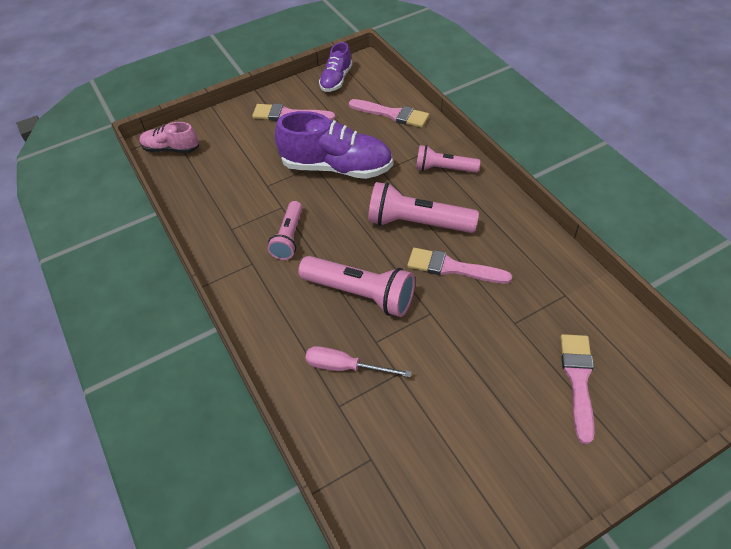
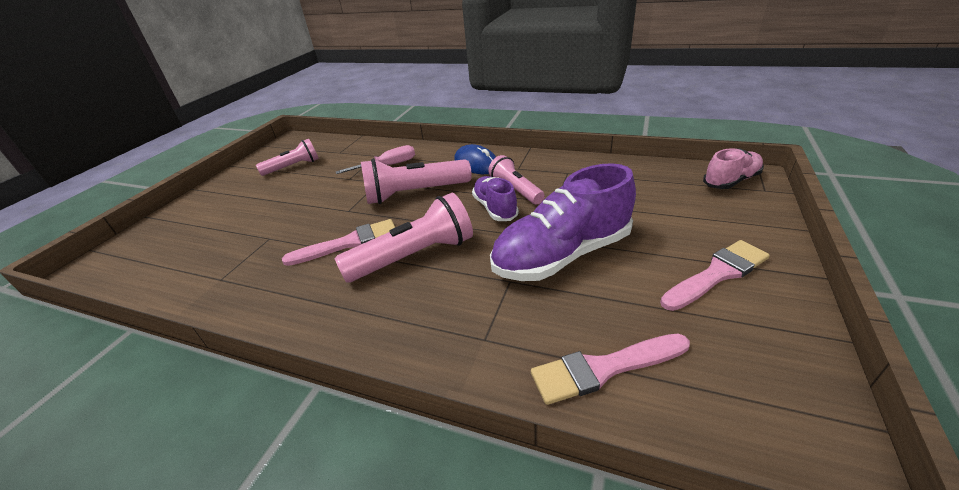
camera: 140 degrees right, 15 degrees down
purple shoe [319,42,352,92] -> purple shoe moved to [472,176,519,221]
pink flashlight [416,145,480,173] -> pink flashlight moved to [256,139,319,176]
pink brush [560,334,595,444] -> none
none -> blue mouse [454,144,496,174]

